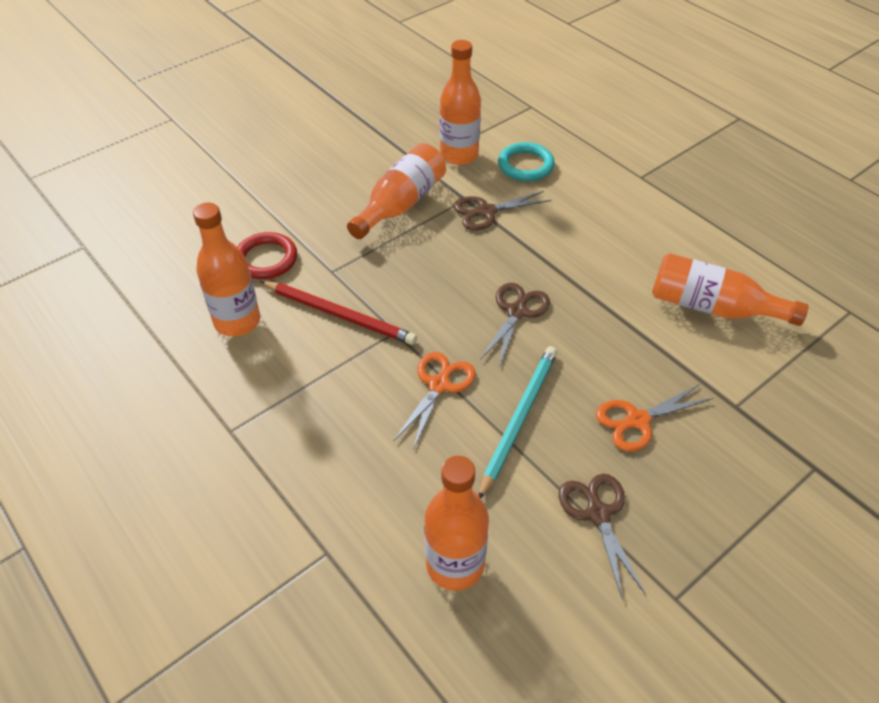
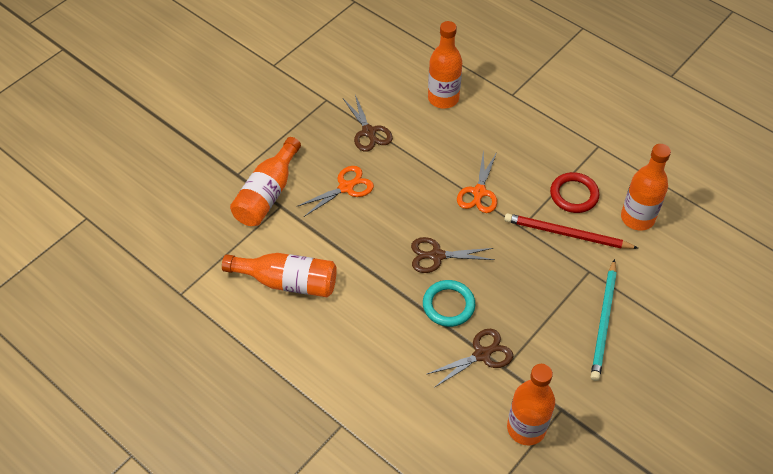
camera: 170 degrees right, 5 degrees up
red ring [237,232,297,279] -> red ring moved to [550,172,600,213]
orange bottle [347,143,446,239] -> orange bottle moved to [230,137,301,226]
turquoise pencil [479,346,557,498] -> turquoise pencil moved to [591,259,617,381]
brown scissors [480,283,550,367] -> brown scissors turned 75 degrees clockwise [411,237,495,273]
turquoise ring [498,142,555,181] -> turquoise ring moved to [423,280,475,327]

